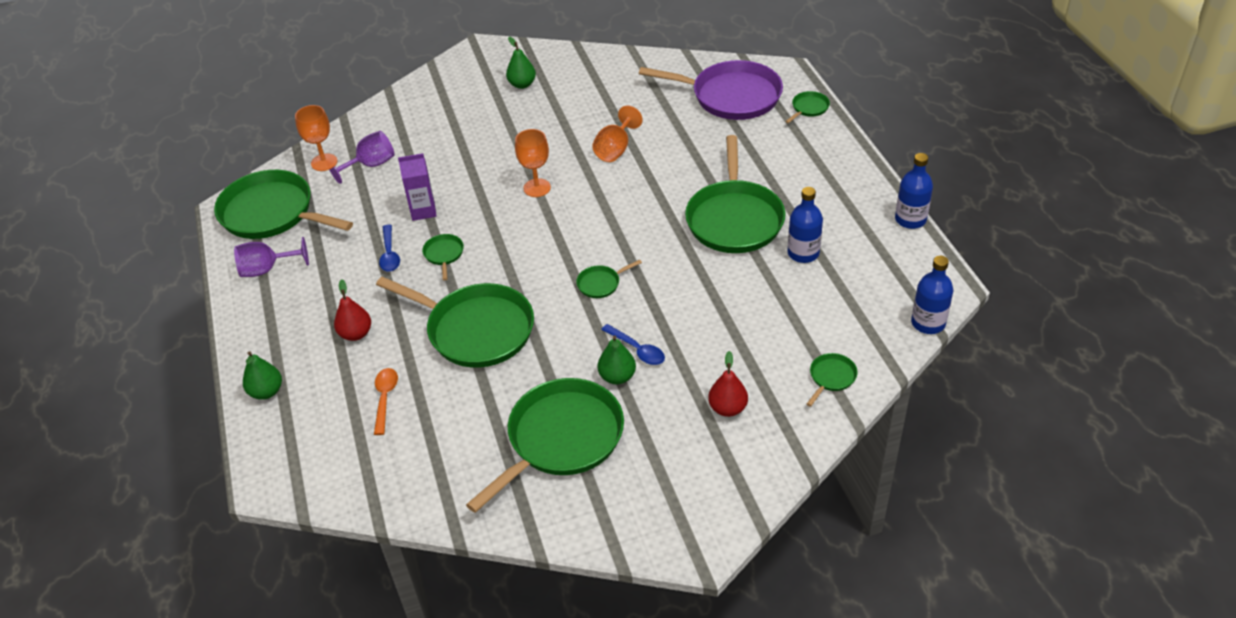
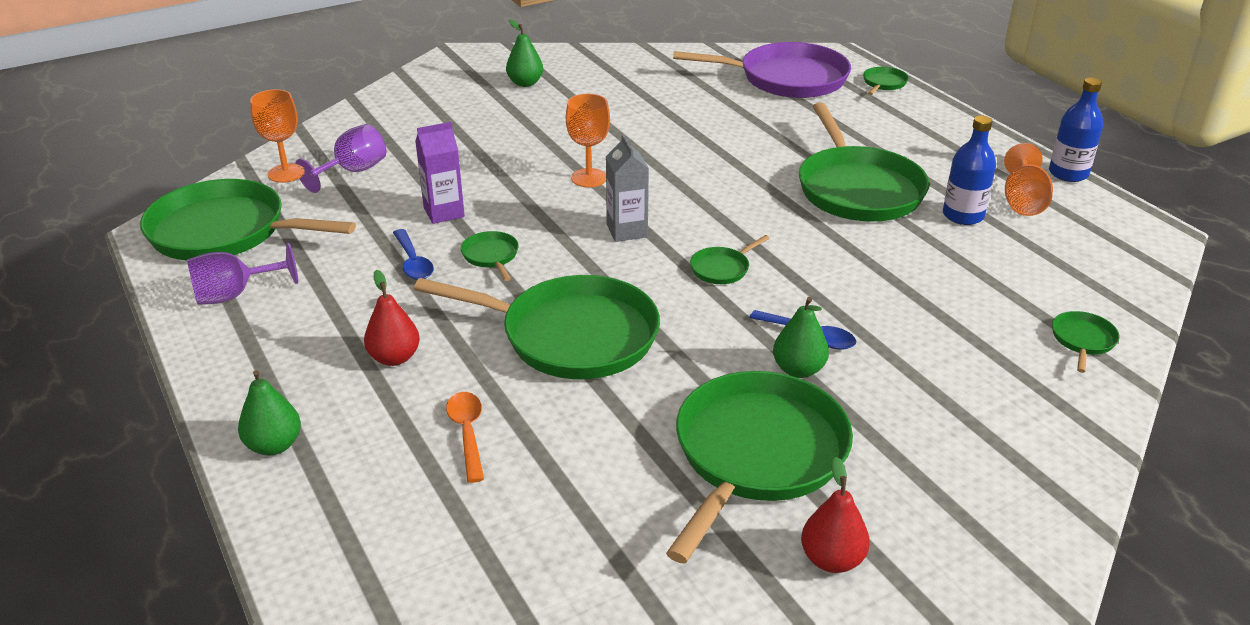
camera: 15 degrees left, 10 degrees down
orange goblet [592,106,643,162] -> orange goblet moved to [1004,143,1053,216]
red pear [708,351,748,417] -> red pear moved to [801,457,870,573]
blue bottle [911,256,953,334] -> none
none -> grey carton [606,134,649,242]

